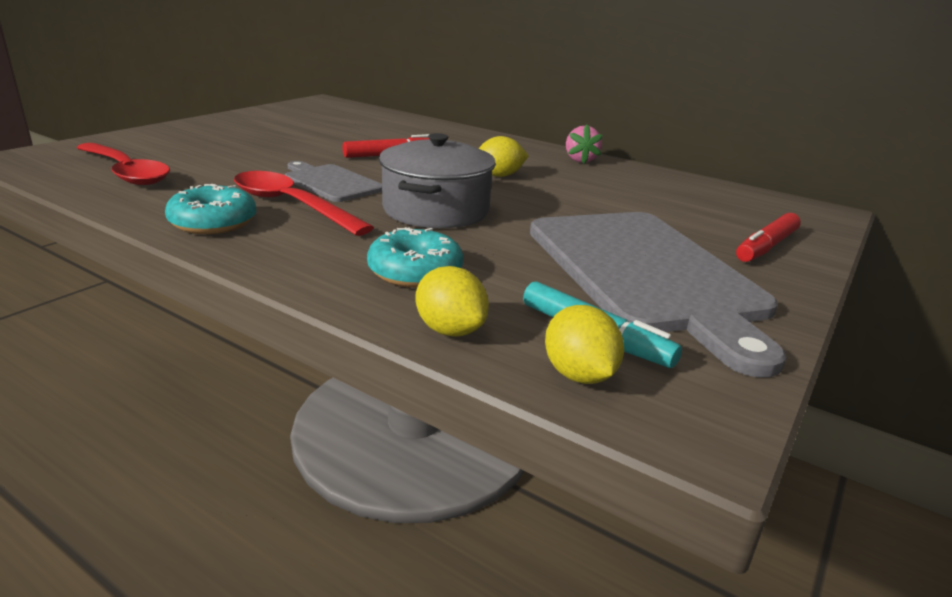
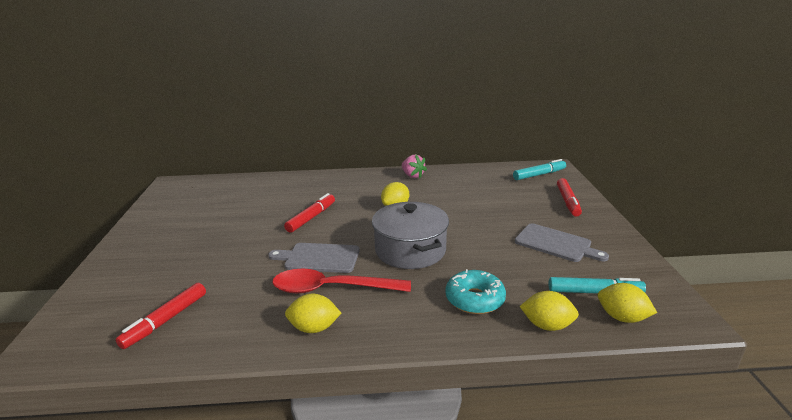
camera: 35 degrees left, 0 degrees up
red spoon [77,143,170,185] -> red marker [116,283,206,349]
turquoise donut [165,184,256,234] -> yellow lemon [285,293,341,333]
grey cutting board [530,212,787,377] -> grey cutting board [515,223,609,262], size x0.50
none -> turquoise marker [513,159,566,180]

